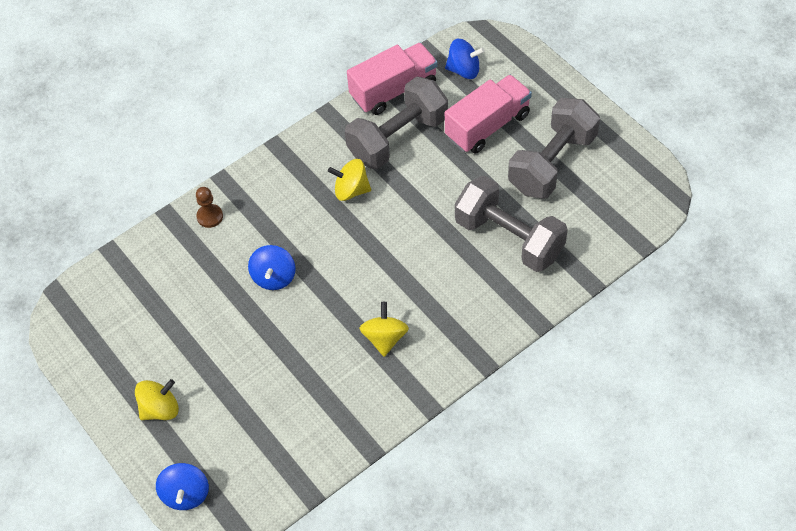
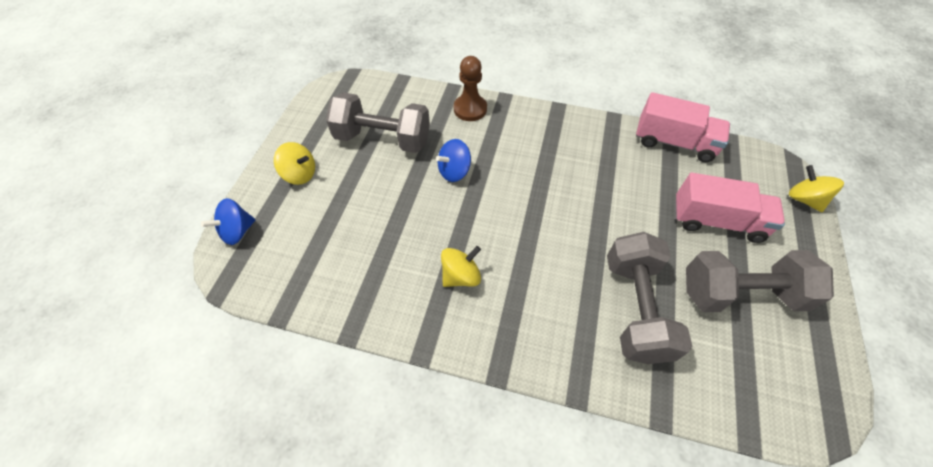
camera: 50 degrees right, 0 degrees up
brown pawn [196,187,223,228] -> brown pawn [454,56,487,121], size x1.56
yellow spinning top [328,159,371,201] -> yellow spinning top moved to [789,165,844,212]
grey dumbbell [345,76,448,169] -> grey dumbbell moved to [326,93,430,153]
blue spinning top [445,39,485,79] -> none

